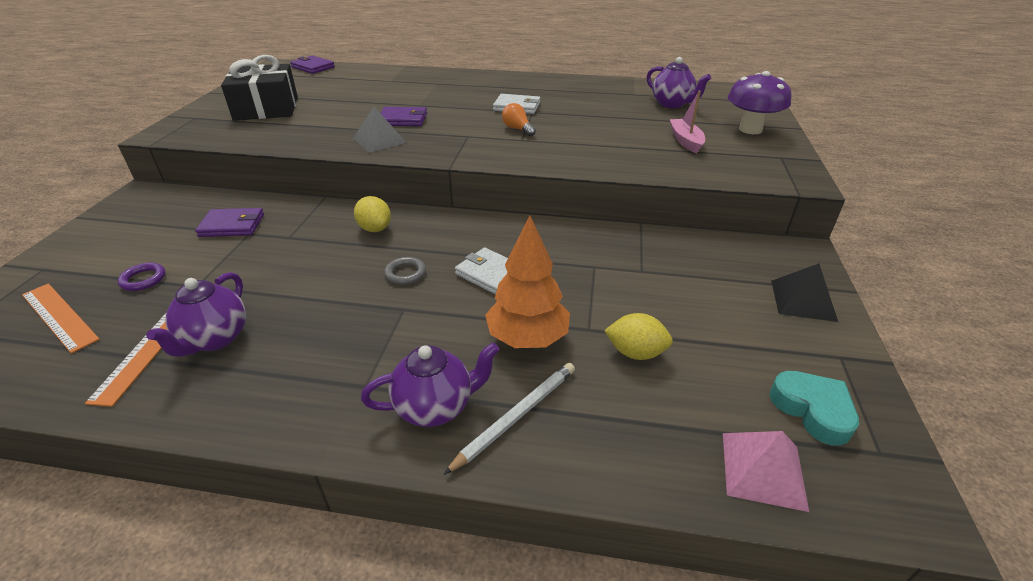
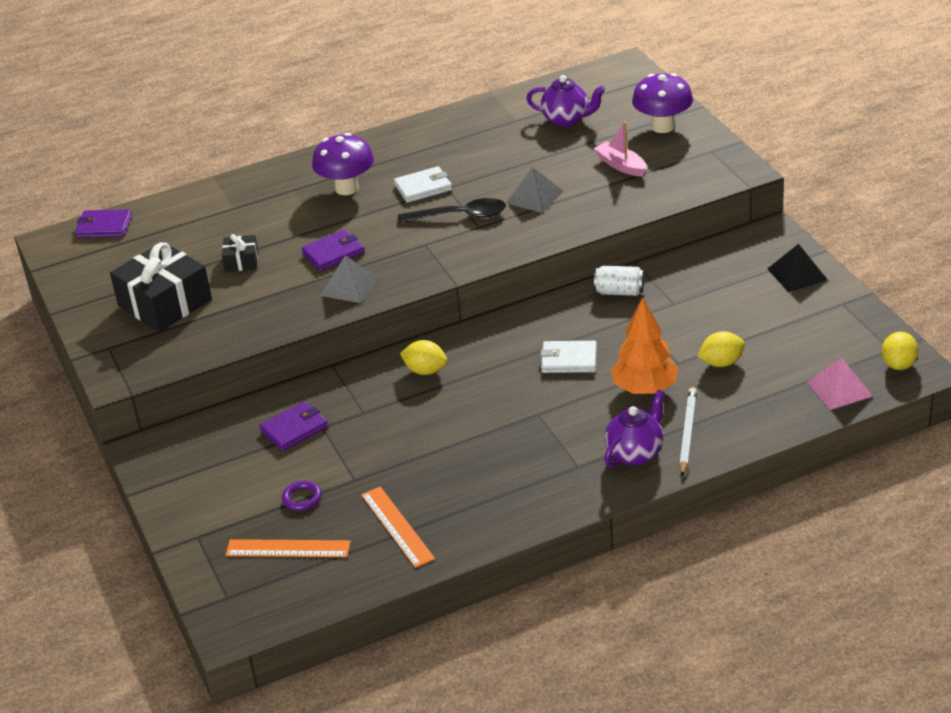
camera: 30 degrees left, 0 degrees up
purple teapot [146,272,246,357] -> none
grey ring [384,257,426,285] -> none
orange light bulb [502,103,536,136] -> black spoon [398,198,506,223]
turquoise heart [770,371,859,446] -> none
none -> black gift [222,234,258,272]
none -> purple mushroom [312,133,374,195]
none -> grey pyramid [506,167,563,213]
none -> white can [594,266,644,296]
none -> yellow lemon [882,332,918,370]

